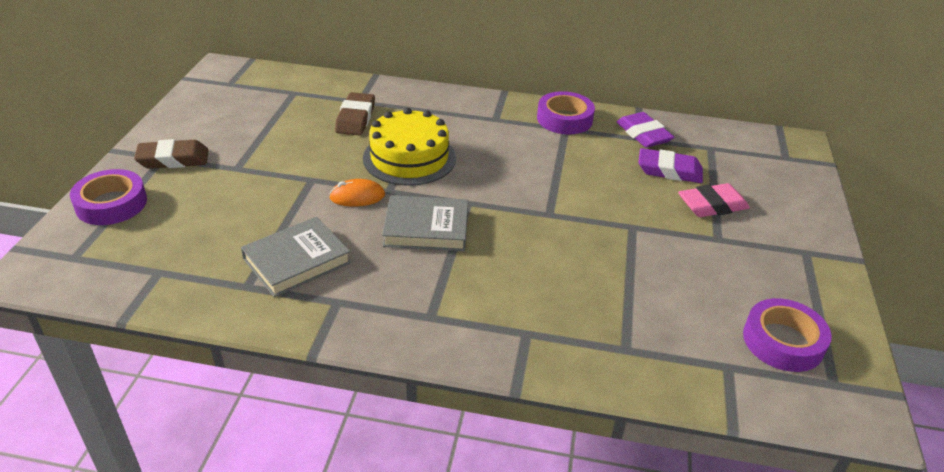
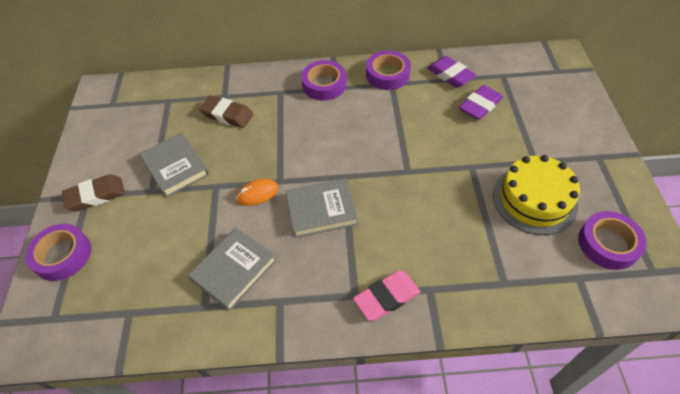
camera: 10 degrees left, 15 degrees up
brown eraser [335,92,375,135] -> brown eraser turned 60 degrees counterclockwise [199,96,254,128]
yellow cake [363,108,456,186] -> yellow cake moved to [493,155,580,235]
purple eraser [638,148,703,183] -> purple eraser turned 45 degrees counterclockwise [459,85,503,120]
pink eraser [678,183,750,217] -> pink eraser moved to [353,271,421,321]
none -> grey book [139,133,209,198]
none -> purple tape [301,60,347,100]

